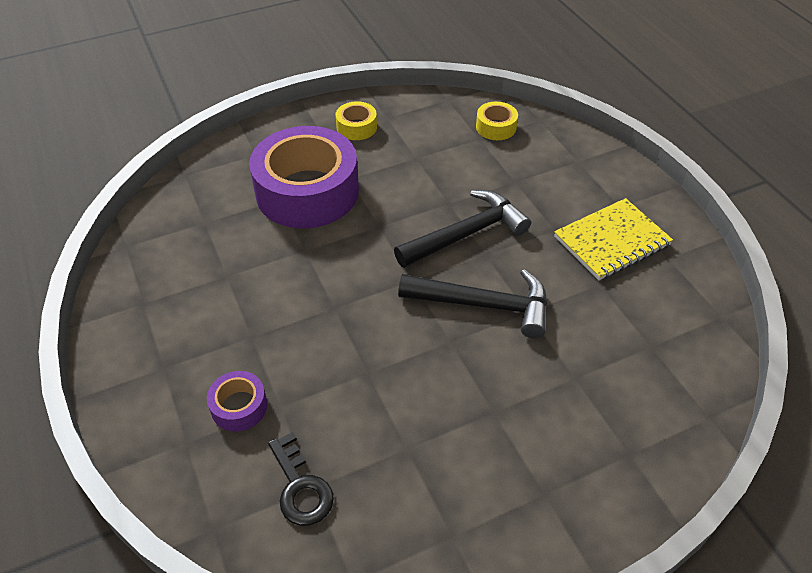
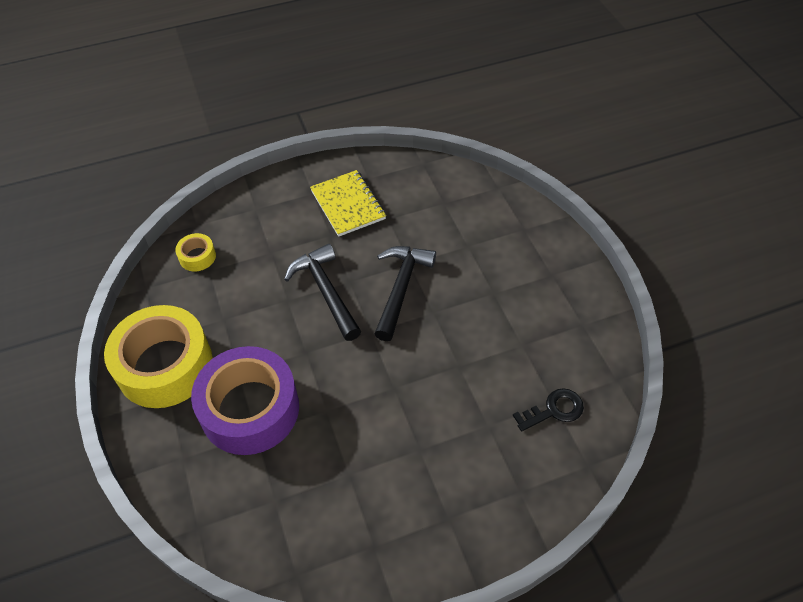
camera: 85 degrees left, 5 degrees up
purple tape [207,371,267,431] -> none
yellow tape [336,101,377,140] -> yellow tape [104,305,213,408], size x2.34

